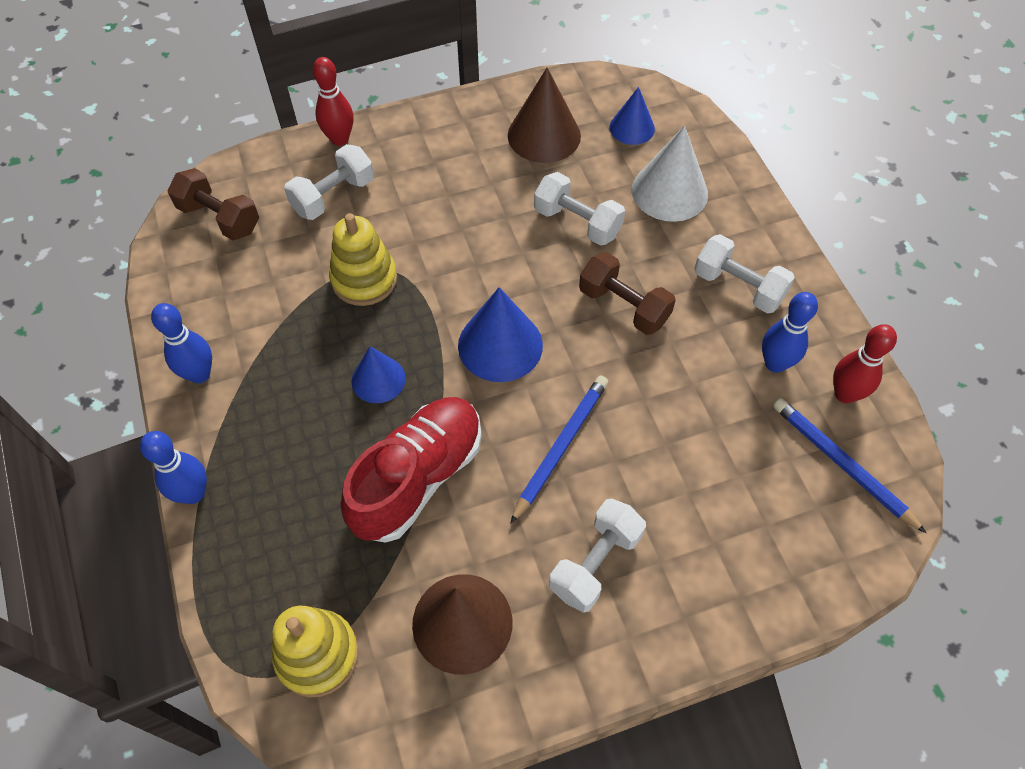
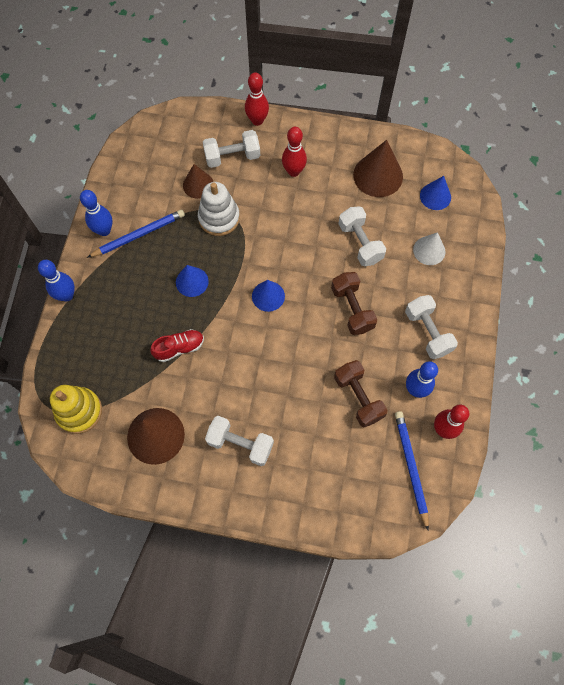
camera: 30 degrees right, 10 degrees up
brown dumbbell [168,168,259,240] -> brown dumbbell moved to [334,360,388,428]
yellow stacking toy [329,213,397,306] -> white stacking toy [198,182,240,236]
red shoe [340,397,482,543] -> red shoe [150,329,204,362], size x0.51
blue cone [458,287,543,382] -> blue cone [252,280,285,312], size x0.62
blue pencil [510,376,608,524] -> blue pencil moved to [87,209,185,258]
white dumbbell [549,498,646,613] -> white dumbbell turned 45 degrees clockwise [205,416,274,466]
white cone [632,126,708,222] -> white cone [413,232,446,265], size x0.62
none -> brown cone [183,164,213,199]
none -> red bowling pin [282,127,307,177]

